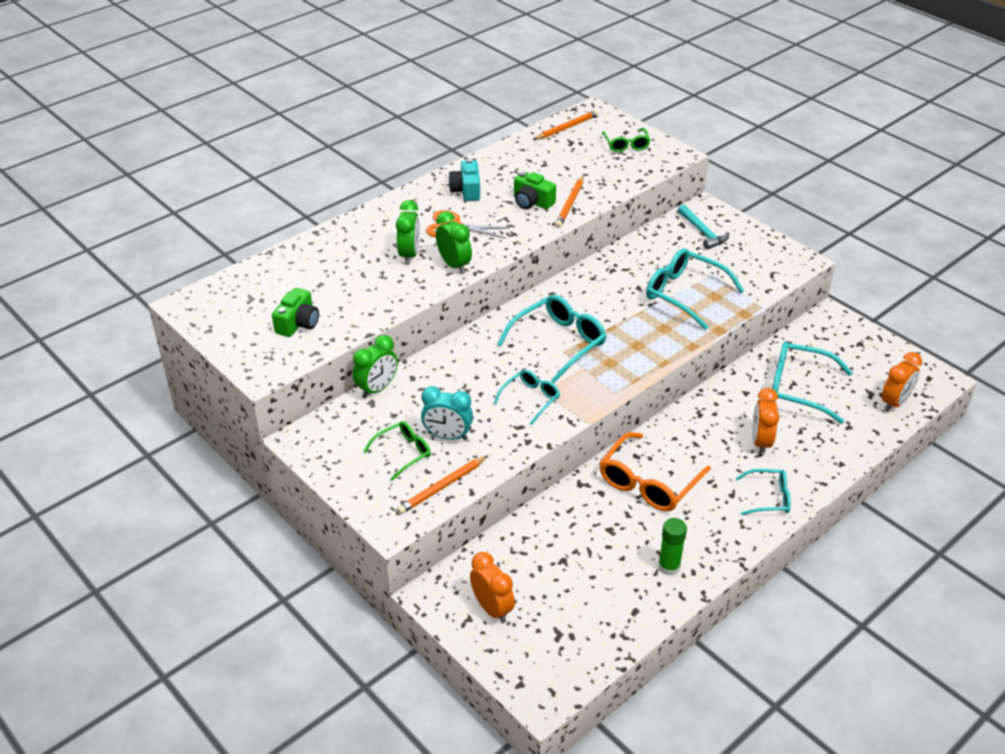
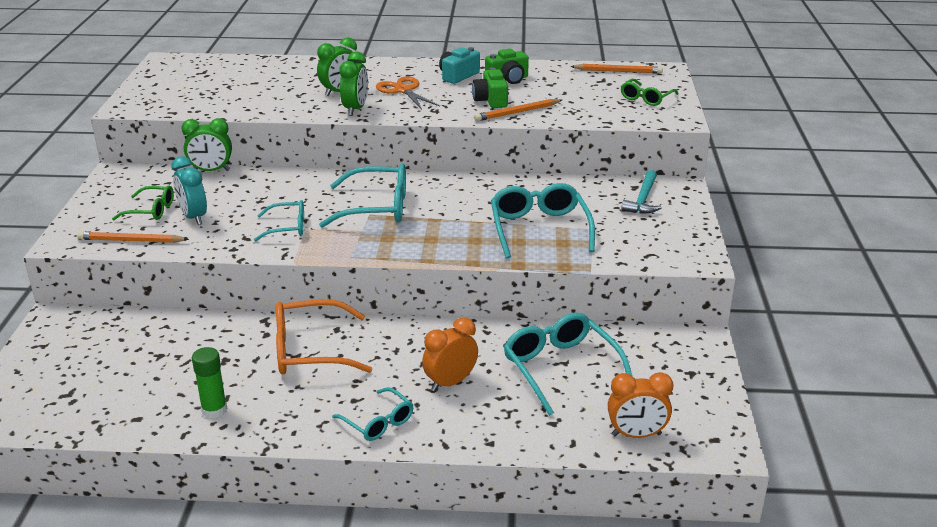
camera: 45 degrees right, 10 degrees down
green camera [272,288,319,337] -> green camera moved to [485,49,529,84]
orange clock [470,552,515,623] -> none

